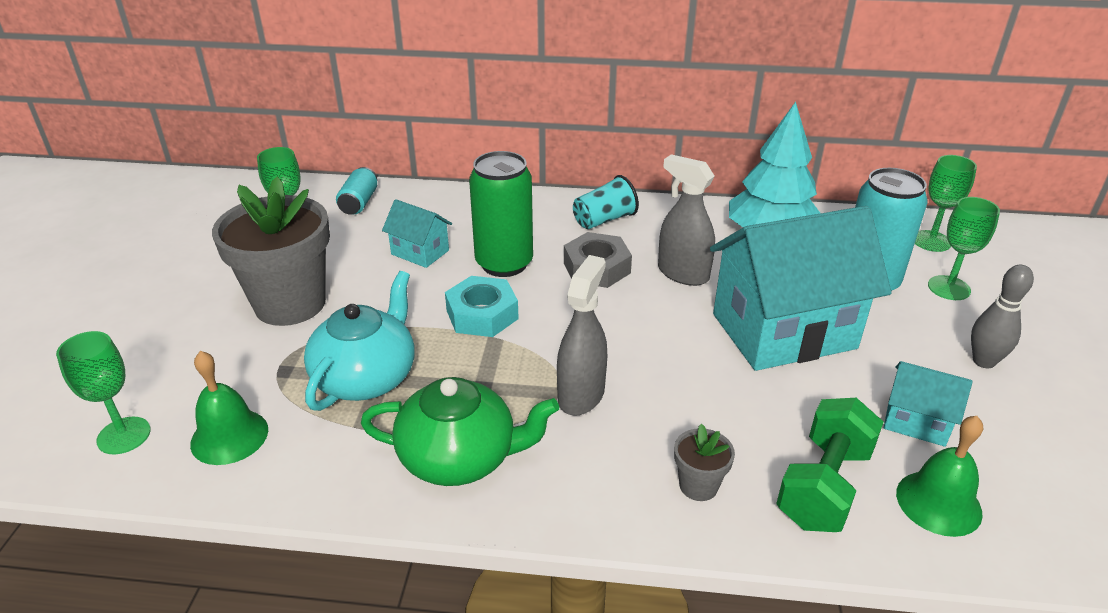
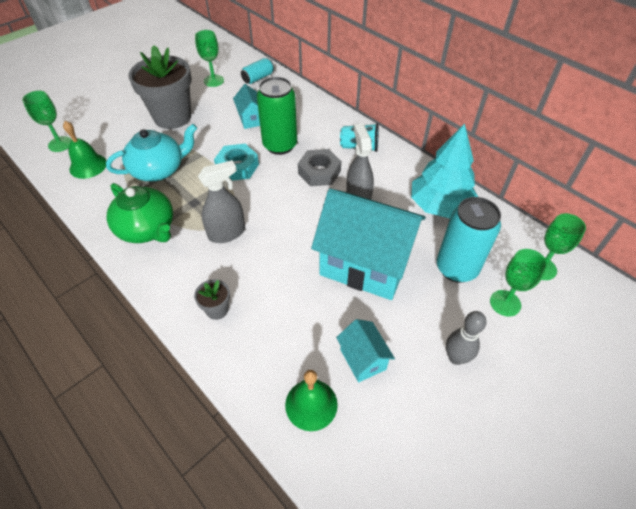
camera: 40 degrees right, 15 degrees up
green dumbbell [776,398,884,532] -> none

